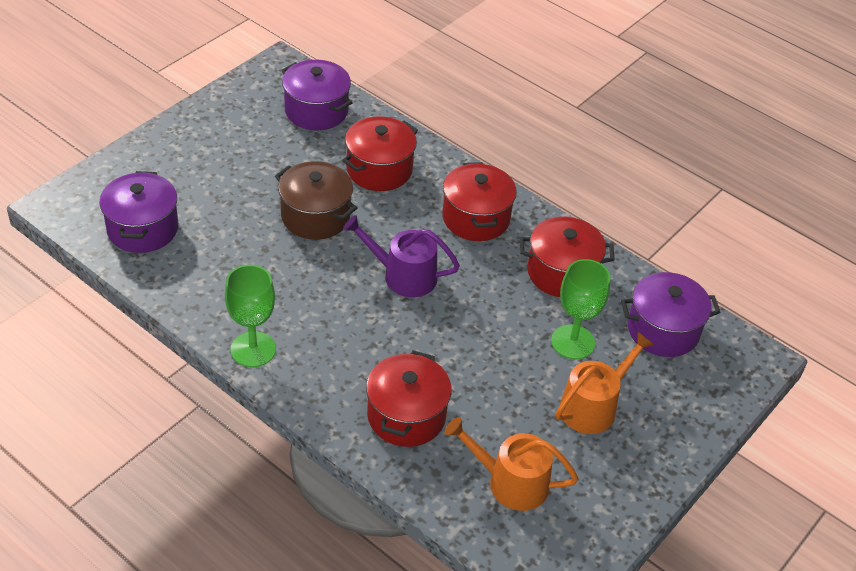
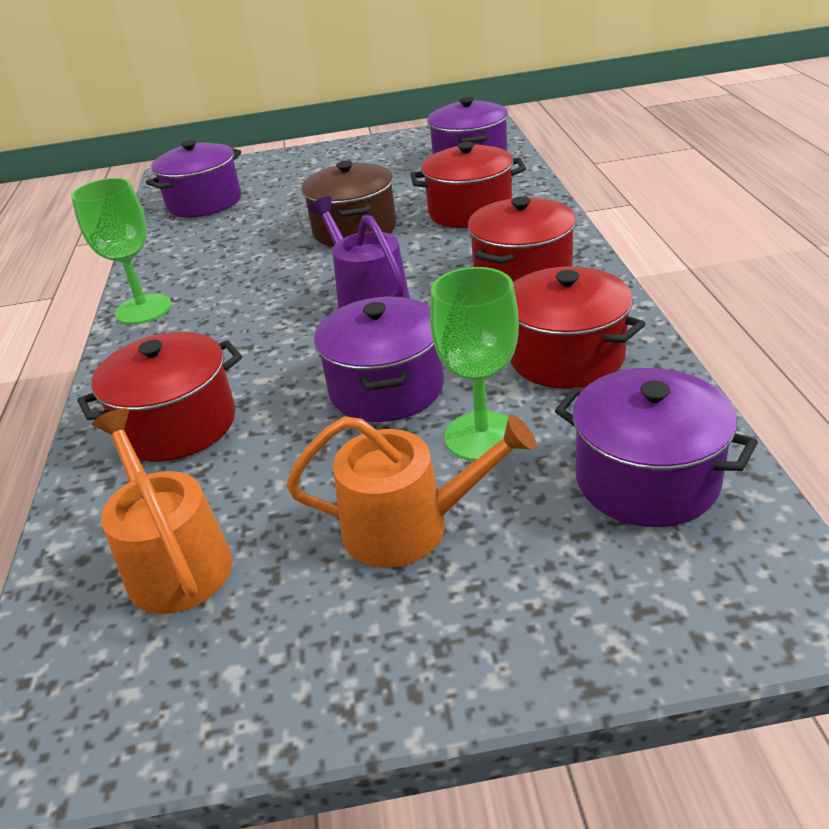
camera: 50 degrees right, 10 degrees down
none -> purple pot [314,297,444,422]

